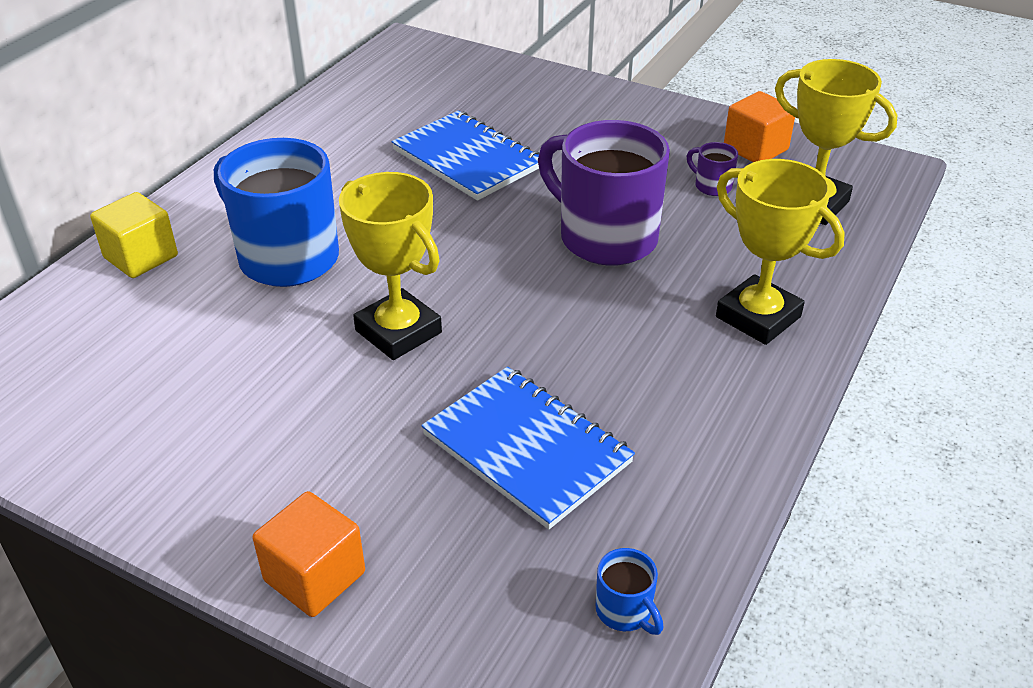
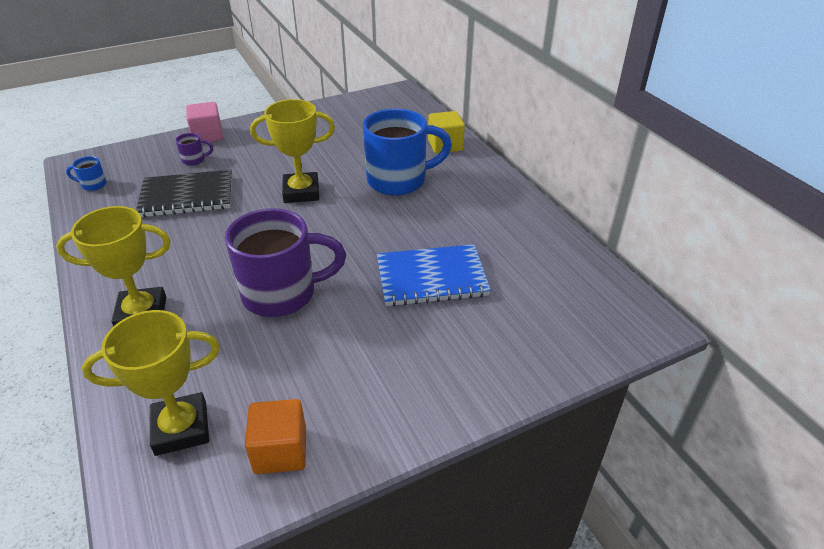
camera: 125 degrees right, 0 degrees up
orange cube [253,491,365,617] -> pink cube [186,102,223,142]
blue notebook [421,367,635,529] -> black notebook [136,170,232,217]
purple mug [687,142,738,196] -> purple mug moved to [176,133,213,166]

